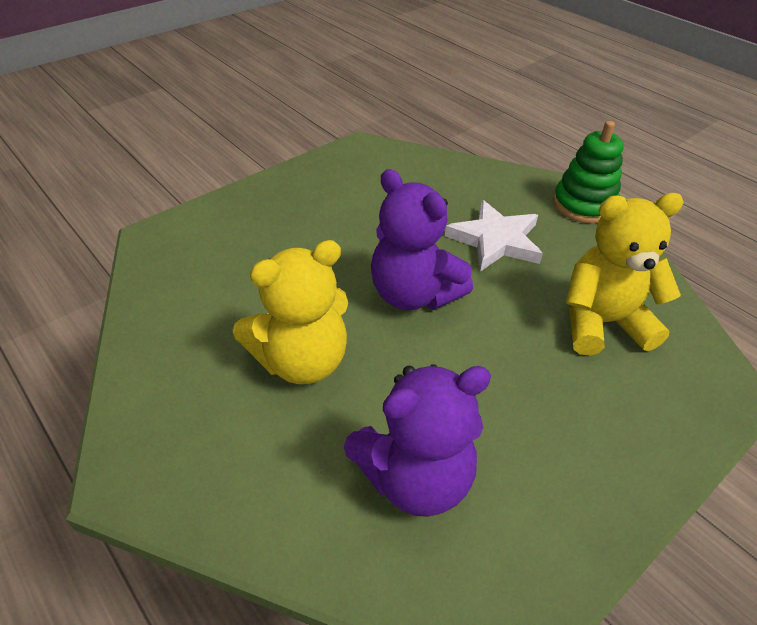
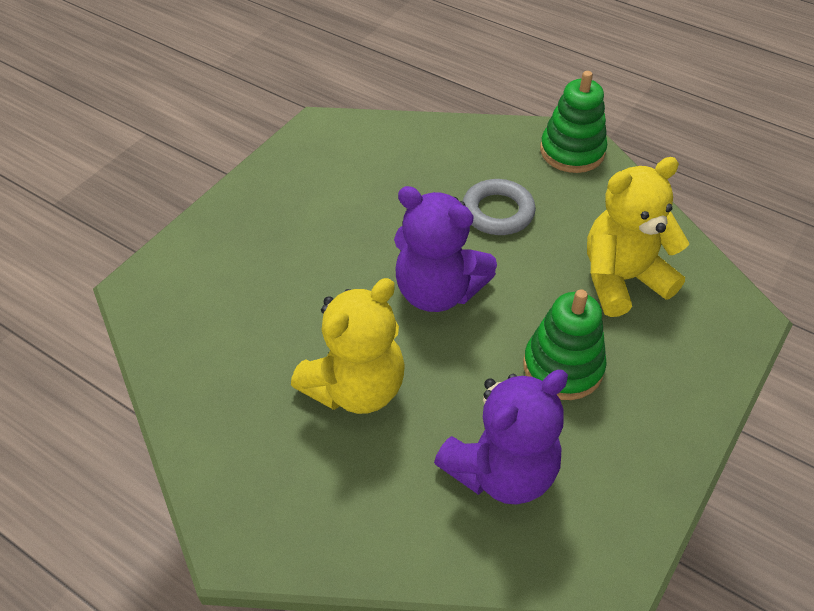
camera: 15 degrees left, 5 degrees up
white star [445,200,543,272] -> grey ring [463,179,536,235]
none -> green stacking toy [523,289,607,400]

